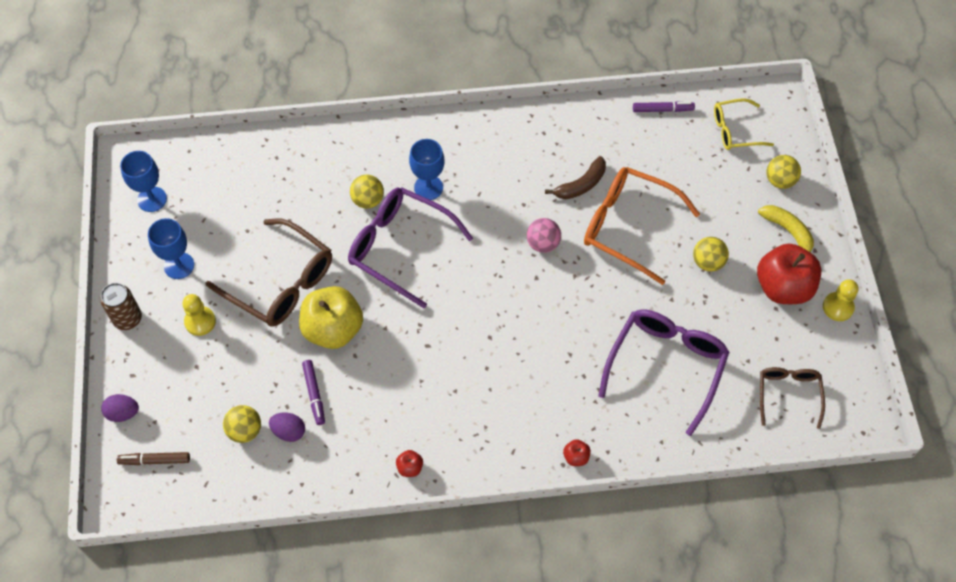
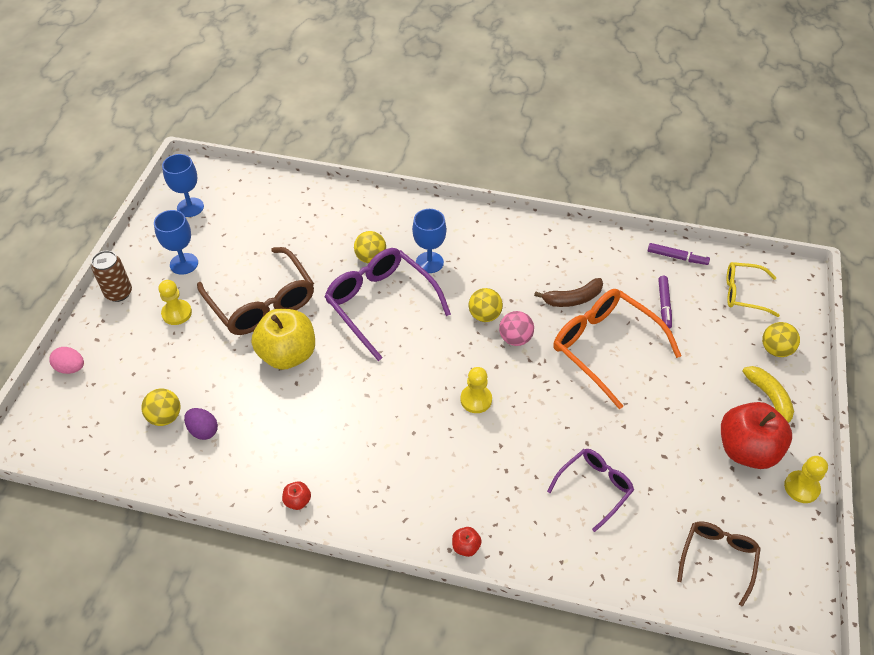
camera: 20 degrees right, 10 degrees down
purple egg [101,394,139,422] -> pink egg [49,347,84,374]
brown marker [117,452,190,465] -> none
purple marker [302,360,325,425] -> purple marker moved to [658,276,672,329]
purple glasses [598,310,729,436] -> purple glasses [547,449,634,532], size x0.58
yellow ball [693,237,729,272] -> yellow ball moved to [469,288,503,322]
none -> yellow pawn [461,367,492,413]

